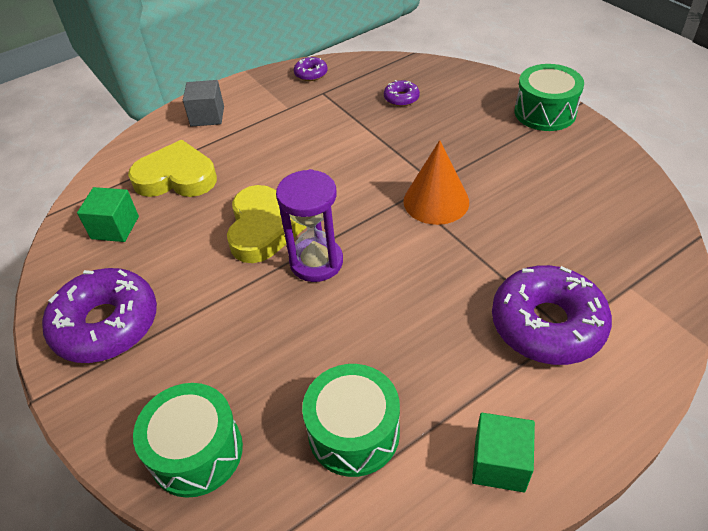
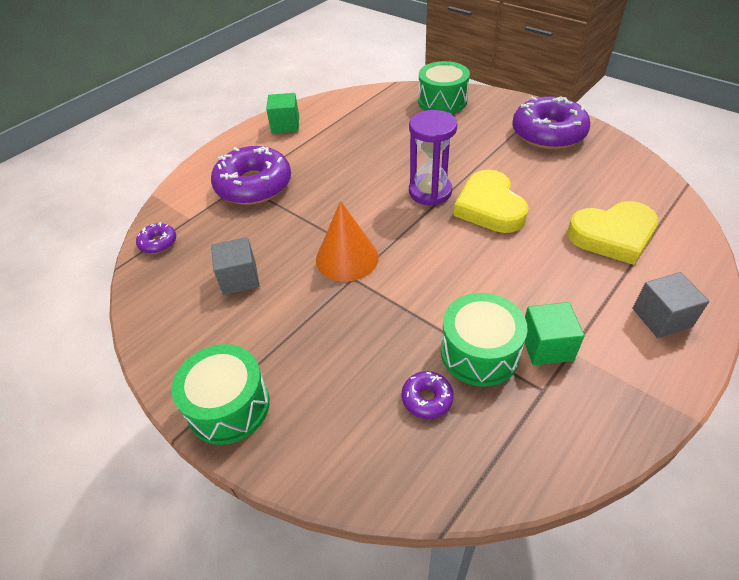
camera: 165 degrees right, 0 degrees up
green cube [77,187,139,242] -> green cube moved to [525,302,585,365]
purple donut [294,56,327,81] -> purple donut moved to [136,222,176,254]
green drum [302,364,400,477] -> green drum moved to [441,293,528,386]
none -> grey cube [211,237,259,295]

